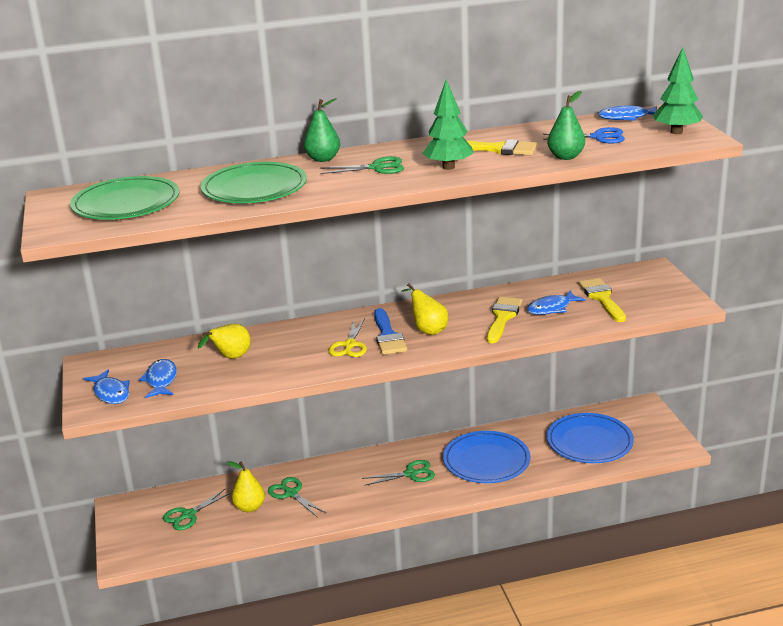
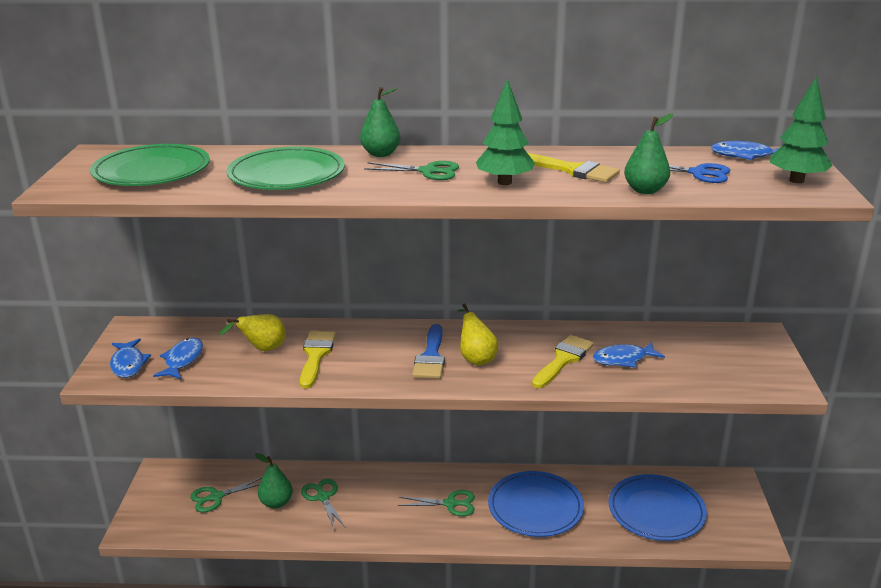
camera: 15 degrees right, 0 degrees up
yellow pear [226,461,265,512] -> green pear [255,453,293,509]
yellow scissors [328,318,367,357] -> none
yellow brush [578,278,626,322] -> yellow brush moved to [300,331,336,389]

